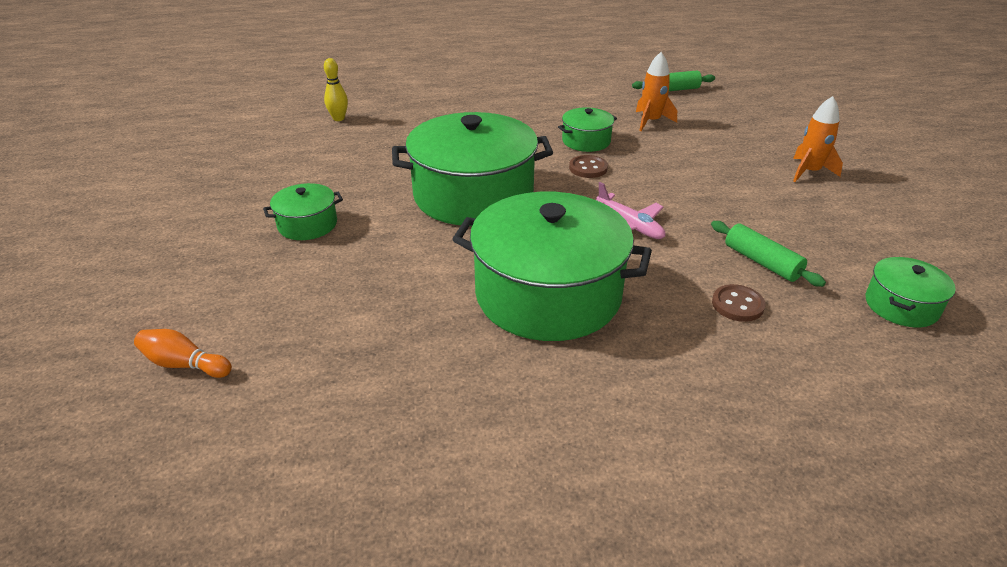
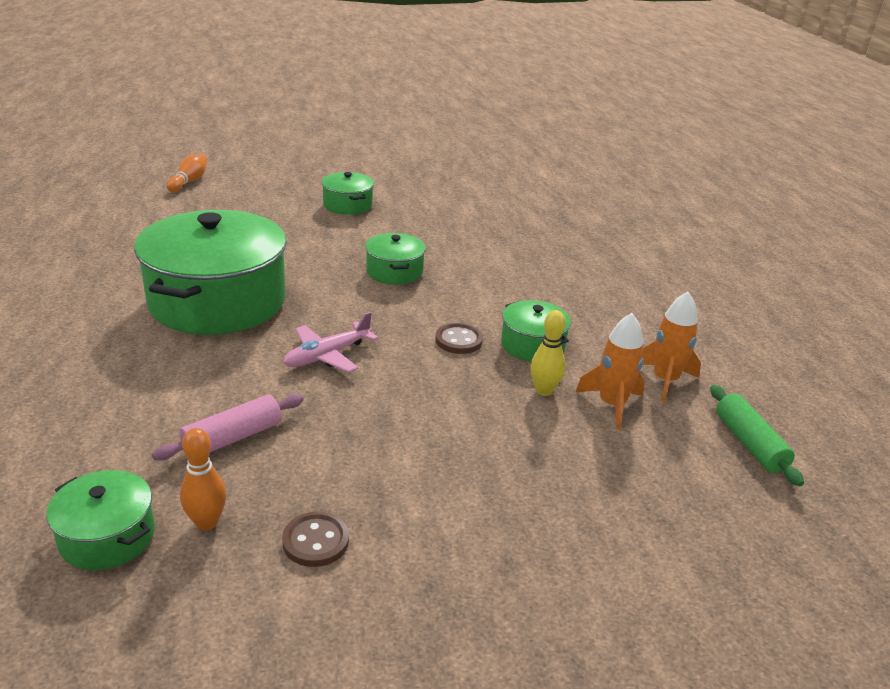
camera: 85 degrees right, 5 degrees down
yellow bowling pin [324,58,348,121] -> yellow bowling pin moved to [530,310,566,396]
green pot [392,112,553,226] -> green pot [365,233,426,285], size x0.46
green rolling pin [711,221,826,287] -> pink rolling pin [152,394,304,461]
brown button [712,284,765,322] -> brown button moved to [282,511,349,567]
orange rocket [793,96,843,182] -> orange rocket moved to [642,292,701,402]
none -> orange bowling pin [180,428,226,530]

